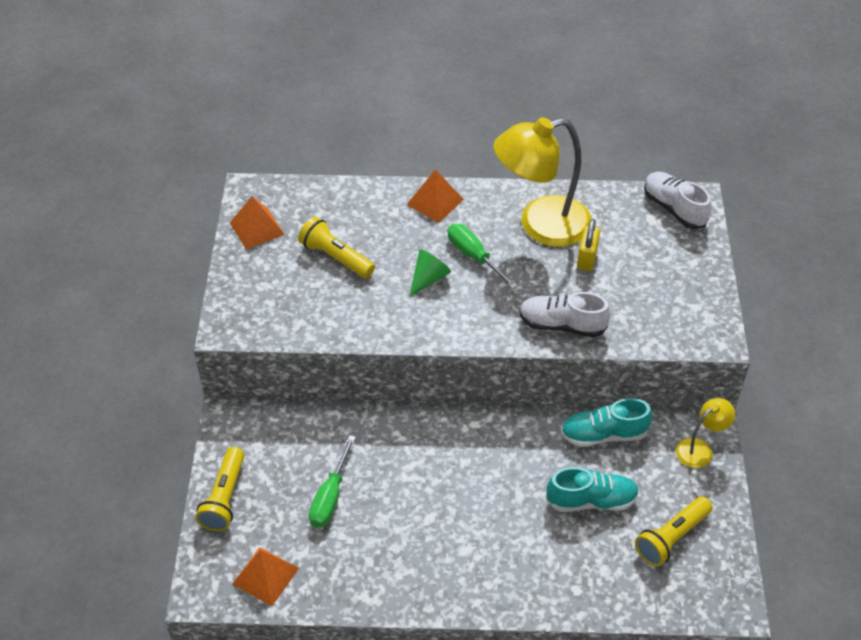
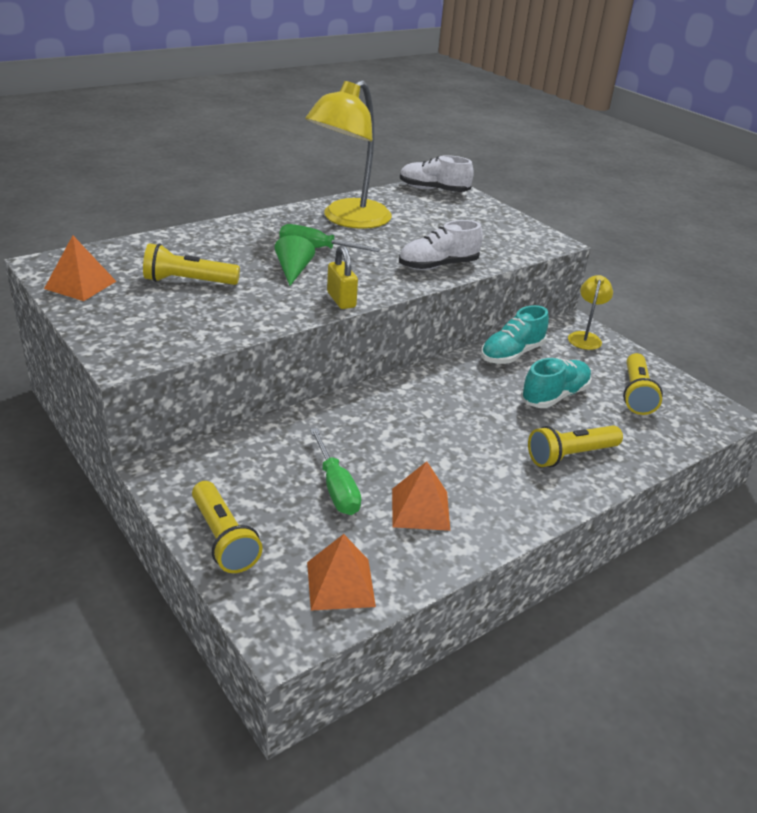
camera: 40 degrees left, 15 degrees down
orange pyramid [407,169,464,223] -> orange pyramid moved to [392,461,450,531]
yellow padlock [577,219,600,271] -> yellow padlock moved to [327,245,358,309]
none -> yellow flashlight [528,425,623,467]

